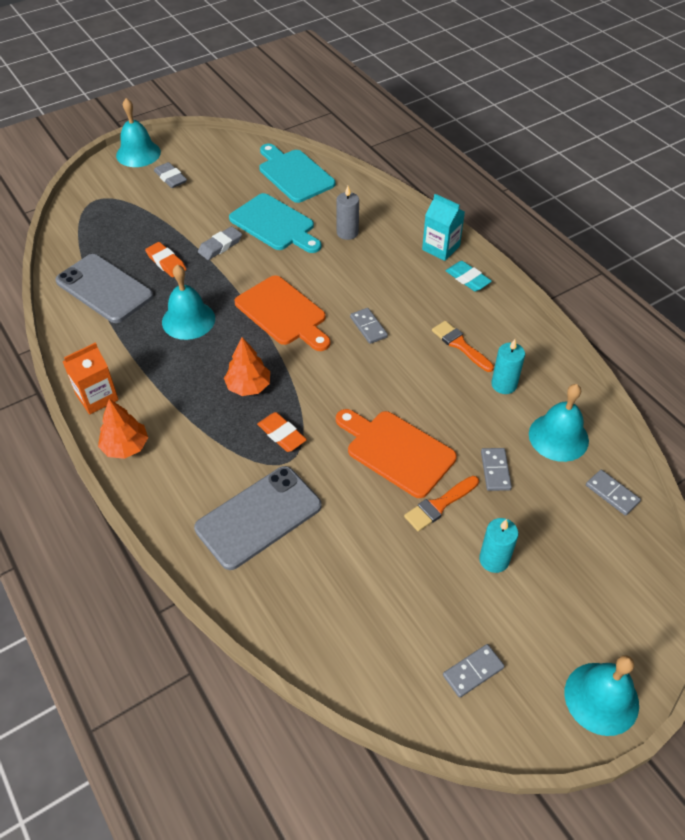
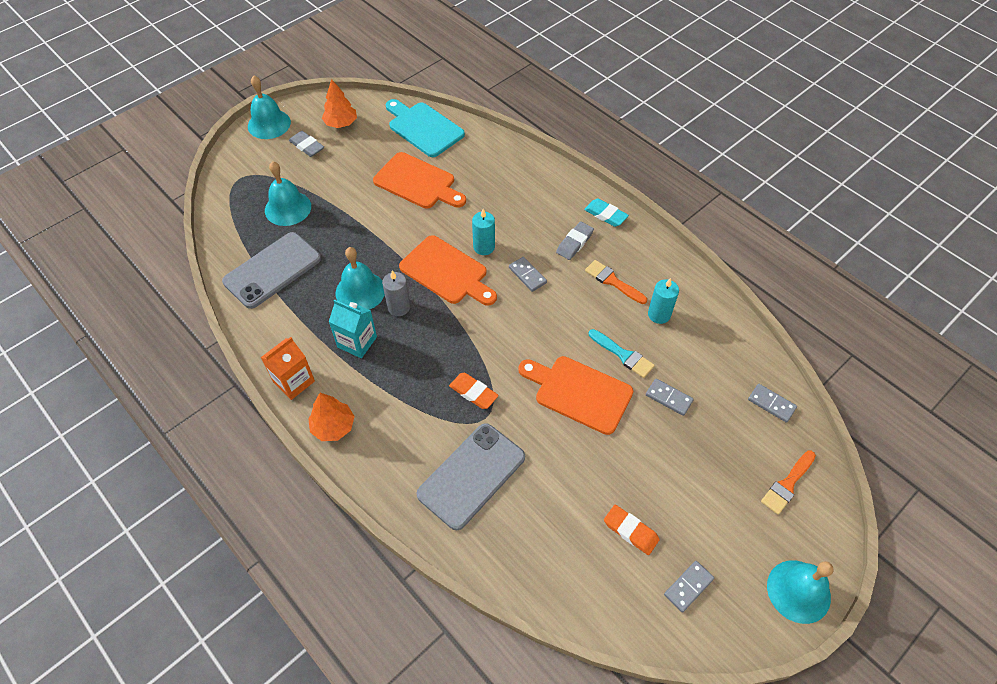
camera: 10 degrees left, 5 degrees up
grey phone [55,254,153,323] -> grey phone turned 75 degrees counterclockwise [222,232,321,309]
orange eraser [145,242,186,278] -> orange eraser moved to [604,505,660,555]
grey eraser [198,226,242,260] -> grey eraser moved to [556,221,594,260]
orange tree [224,337,270,396] -> orange tree moved to [322,79,357,128]
turquoise cutting board [229,193,321,253] -> orange cutting board [373,152,466,209]
grey candle [336,186,359,240] -> grey candle moved to [382,271,410,316]
orange brush [404,476,479,532] -> orange brush moved to [761,450,816,515]
turquoise carton [422,194,465,261] -> turquoise carton moved to [329,299,377,358]
turquoise candle [479,518,519,573] -> turquoise candle moved to [472,209,495,255]
grey domino [481,448,512,491] -> grey domino turned 45 degrees counterclockwise [646,379,694,416]
turquoise bell [529,384,589,462] -> turquoise bell moved to [265,161,311,226]
none -> turquoise brush [589,329,655,378]

